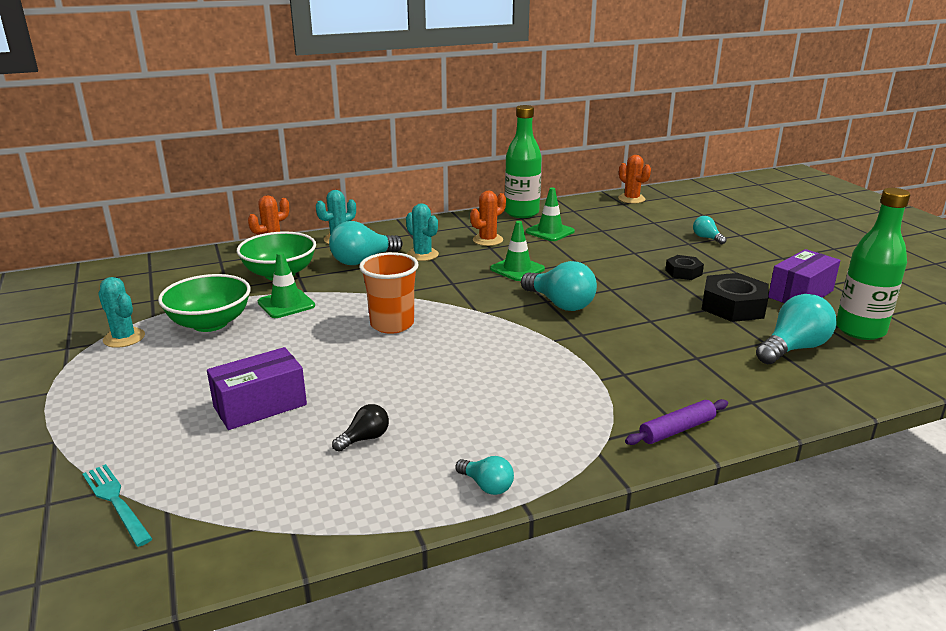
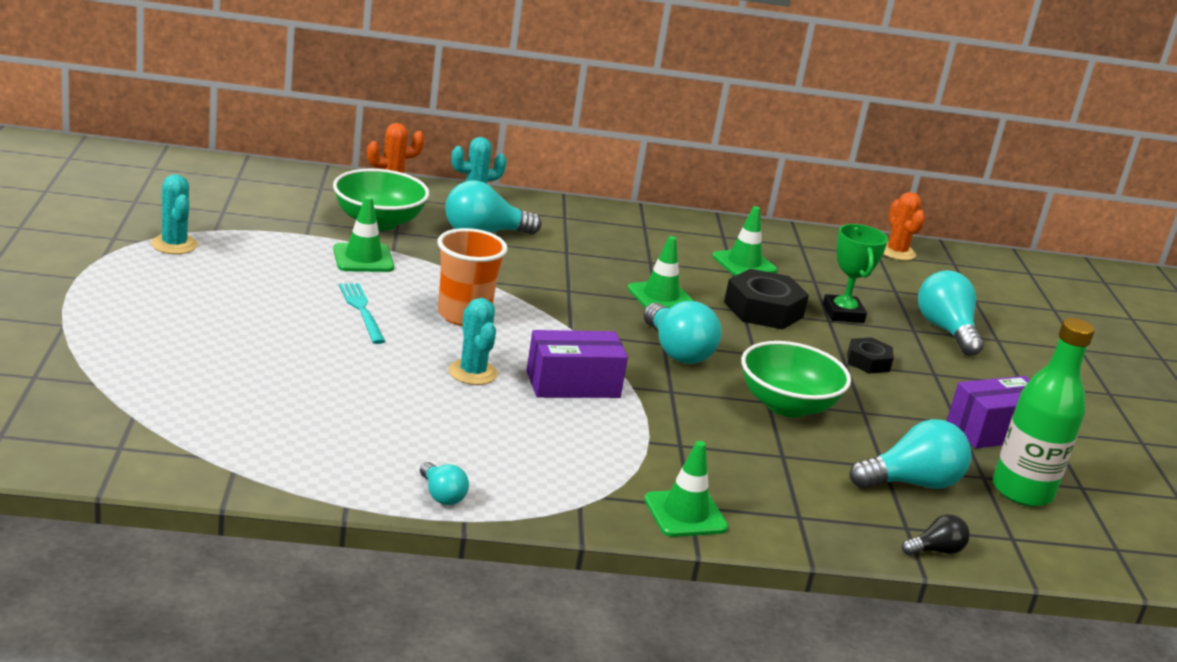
camera: 15 degrees right, 0 degrees up
turquoise fork [82,464,152,547] -> turquoise fork moved to [339,283,385,344]
green bowl [158,274,251,332] -> green bowl moved to [741,341,851,418]
purple box [207,347,307,430] -> purple box moved to [526,330,628,398]
black light bulb [332,404,389,452] -> black light bulb moved to [902,514,970,556]
turquoise cactus [406,203,439,261] -> turquoise cactus moved to [449,298,498,385]
orange cactus [470,191,506,246] -> none
green bottle [505,105,542,218] -> none
purple rolling pin [625,399,728,445] -> green traffic cone [644,441,728,537]
turquoise light bulb [693,216,727,244] -> turquoise light bulb [918,270,984,356], size x1.88
black nut [702,273,768,322] -> black nut moved to [724,269,809,330]
none -> green trophy [823,224,888,323]

